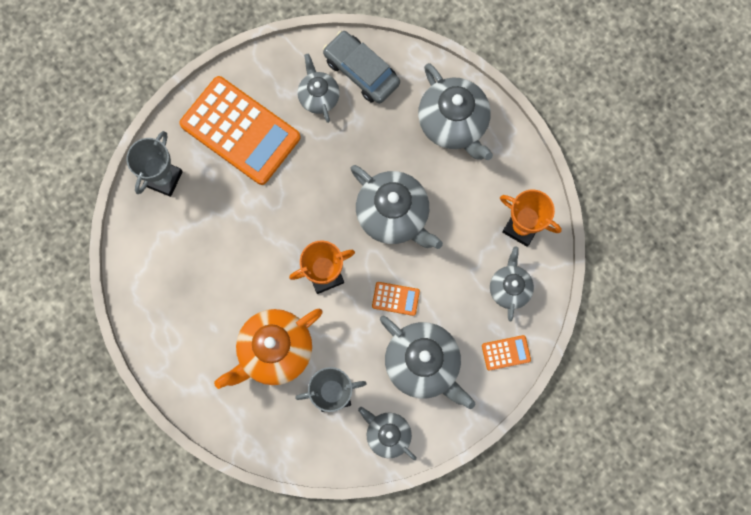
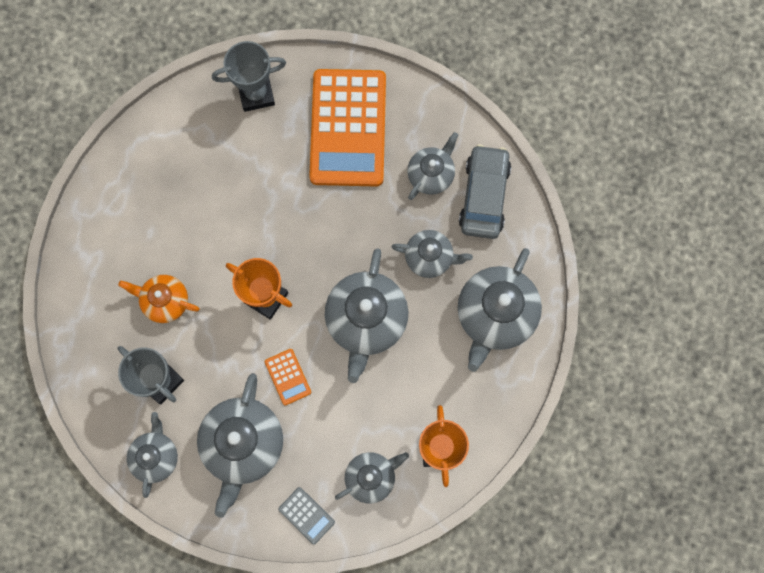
camera: 55 degrees right, 0 degrees up
orange teapot [214,309,323,389] -> orange teapot [118,275,200,323], size x0.59
orange calculator [482,335,531,371] -> grey calculator [278,487,335,545]
none -> grey teapot [392,230,473,278]

